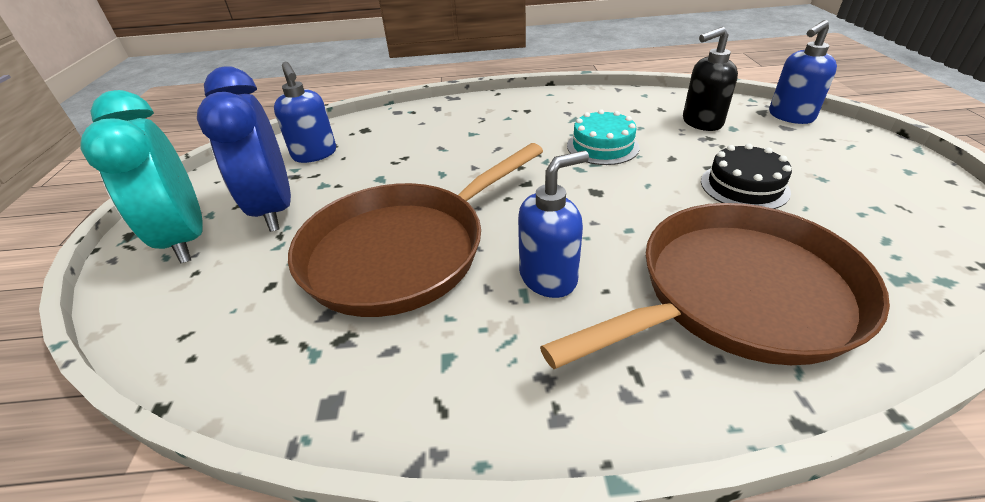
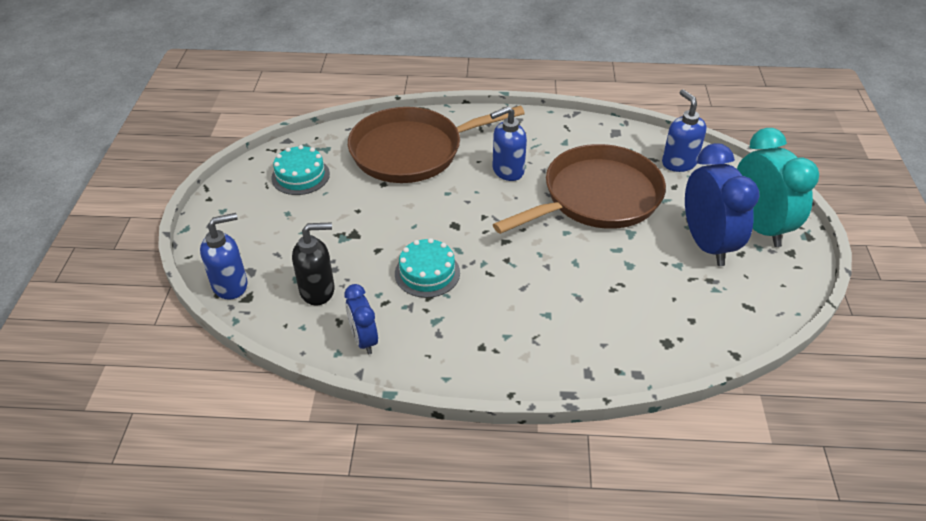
camera: 175 degrees left, 5 degrees up
blue soap dispenser [274,62,336,163] -> blue soap dispenser moved to [662,89,706,172]
black cake [701,143,792,209] -> none
none -> turquoise cake [271,145,330,195]
none -> blue clock [344,284,378,354]

